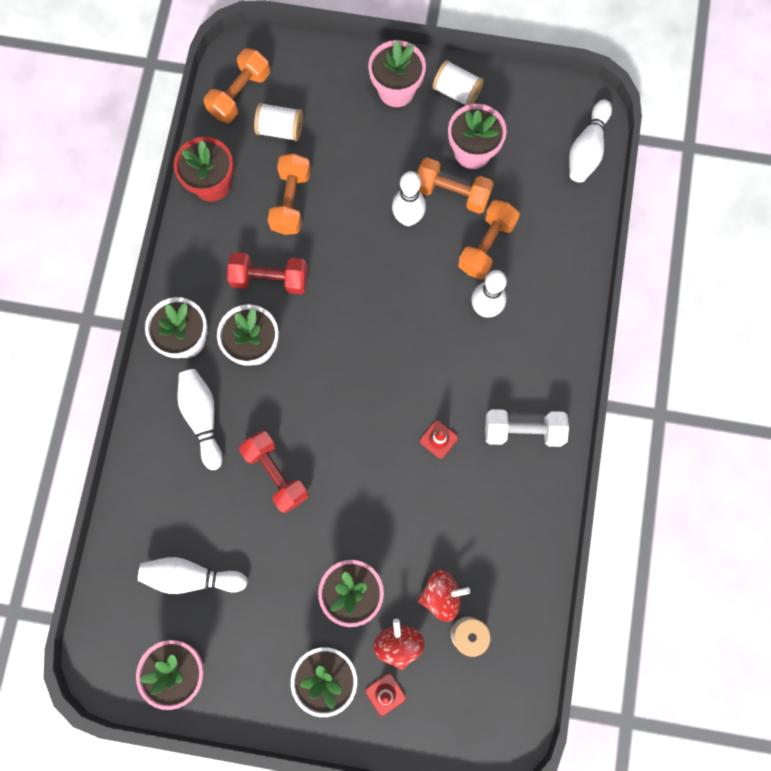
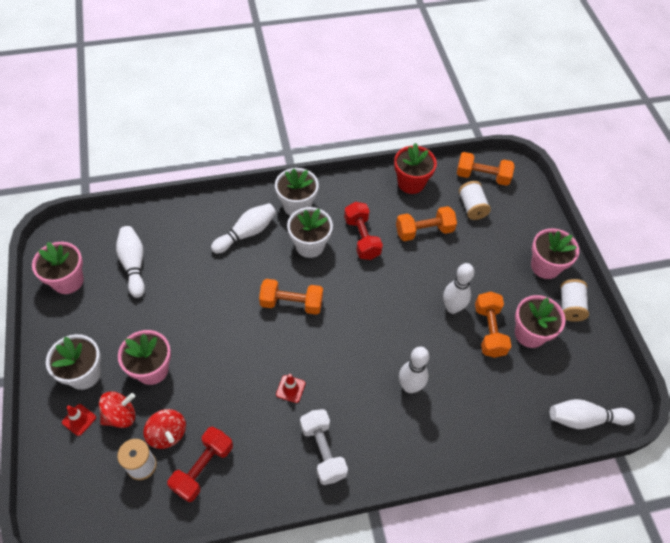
camera: 65 degrees right, 20 degrees down
red dumbbell [239,430,309,513] -> red dumbbell moved to [167,427,233,502]
orange dumbbell [458,200,520,279] -> orange dumbbell moved to [259,279,323,315]

